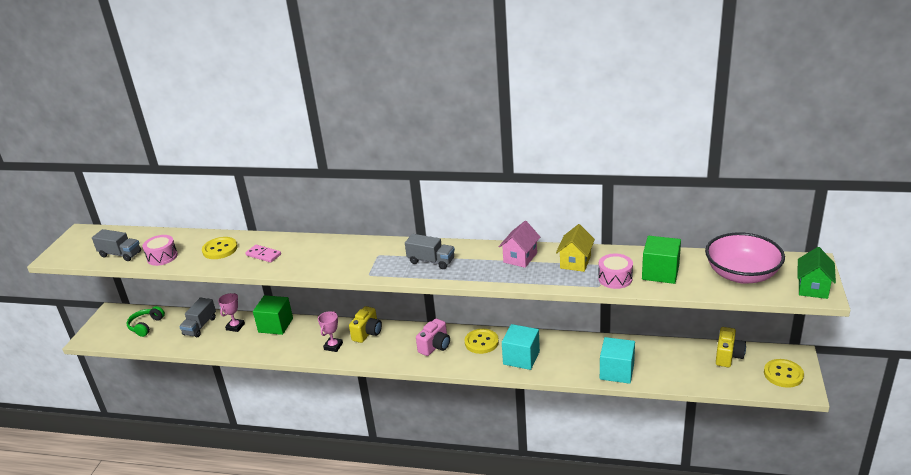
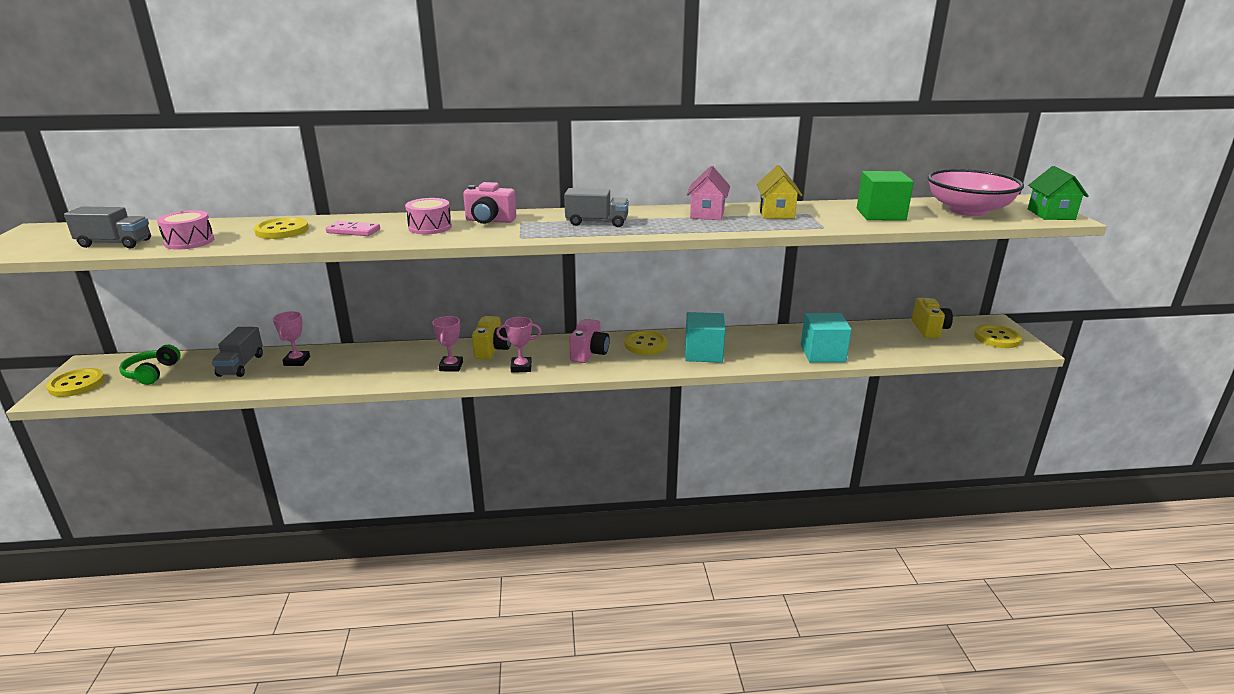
camera: 20 degrees left, 5 degrees down
green cube [253,295,293,335] -> none
pink drum [598,254,633,289] -> pink drum moved to [405,198,452,234]
none -> yellow button [46,368,105,397]
none -> pink camera [463,182,516,224]
none -> pink trophy [496,317,542,373]

